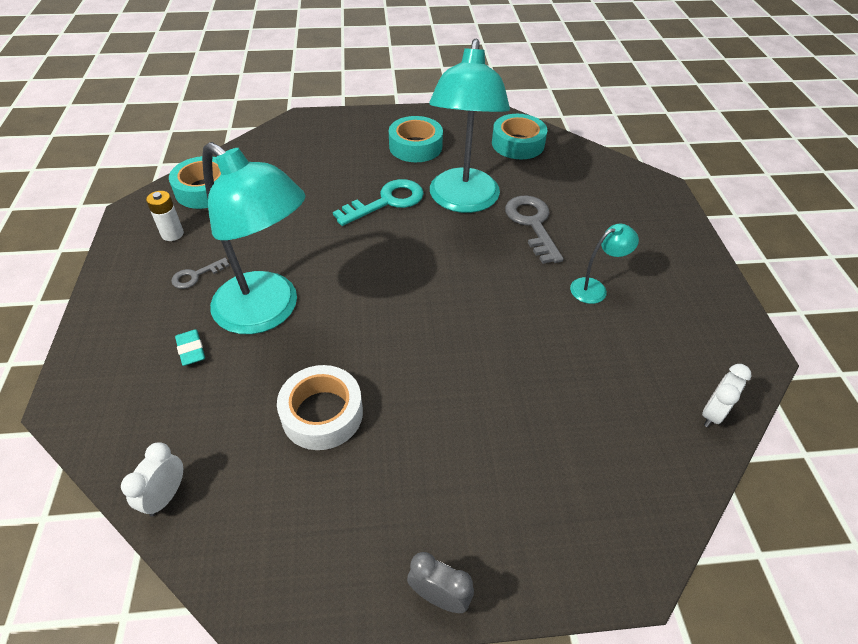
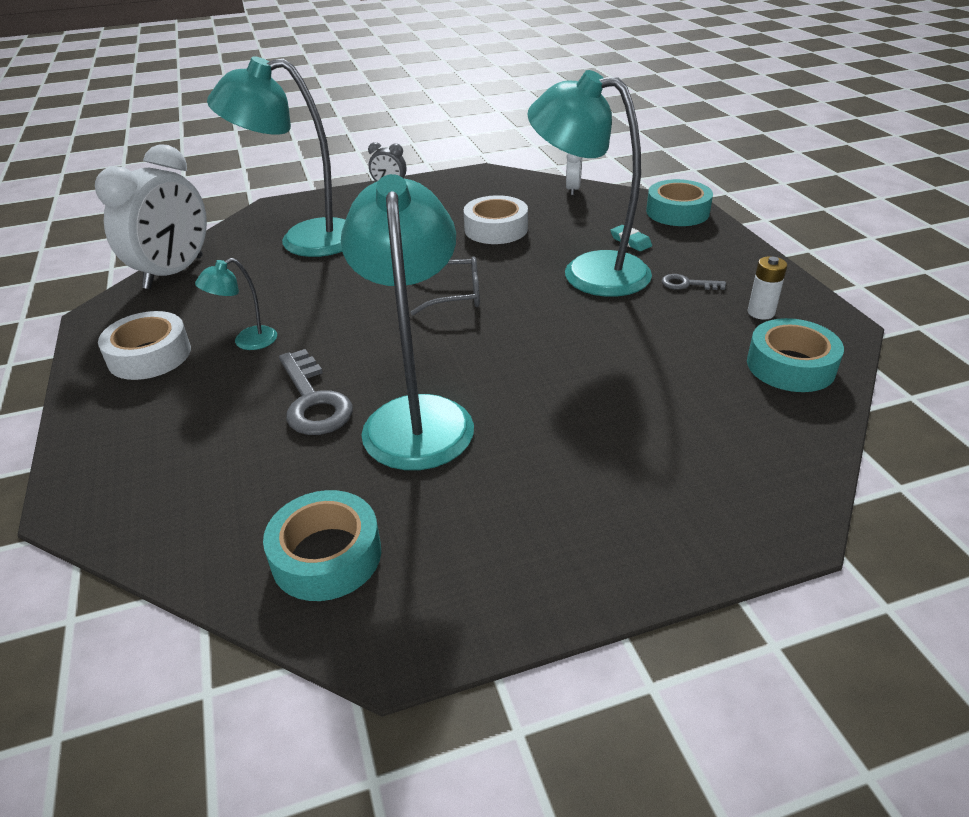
camera: 170 degrees right, 10 degrees down
grey key [171,258,230,289] -> grey key turned 120 degrees counterclockwise [662,274,726,290]
turquoise key [333,179,424,226] -> none
turquoise tape [389,116,443,162] -> turquoise tape moved to [646,179,713,226]
white clock [702,364,751,427] -> white clock [95,144,207,289], size x2.25
none -> white tape [98,311,191,380]
none -> turquoise lamp [207,56,345,257]
none -> grey glasses [411,256,480,315]

